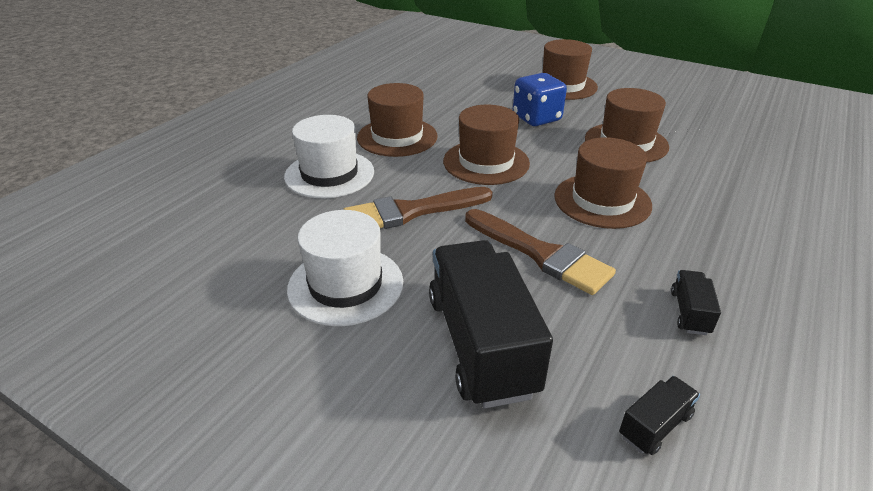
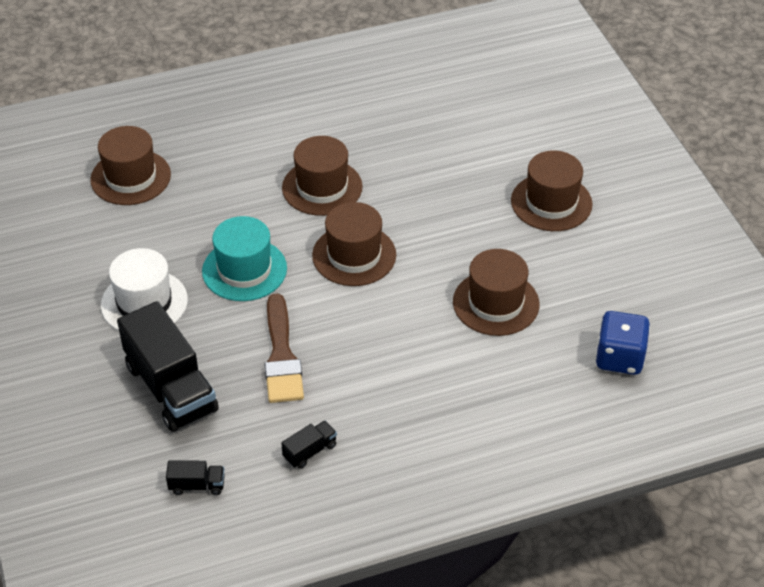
camera: 40 degrees right, 10 degrees up
white hat [284,115,374,198] -> none
brown brush [343,187,493,229] -> turquoise hat [202,216,287,301]
black truck [429,240,553,409] -> black truck turned 120 degrees clockwise [117,301,219,432]
blue dice [513,73,567,126] -> blue dice moved to [595,311,650,375]
brown hat [554,137,652,229] -> brown hat moved to [90,126,171,205]

